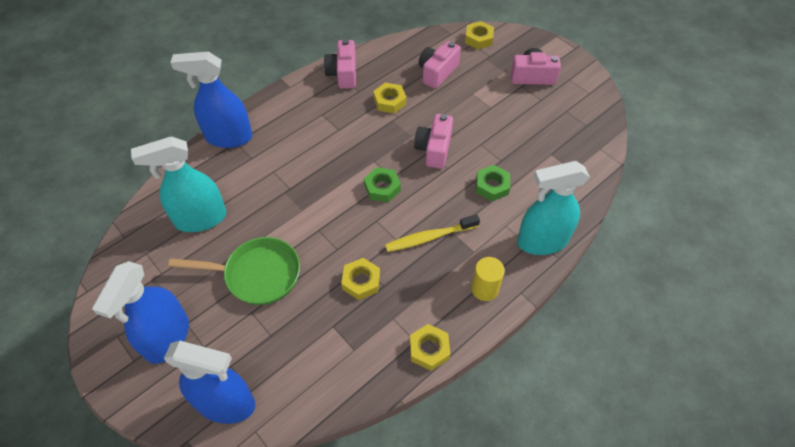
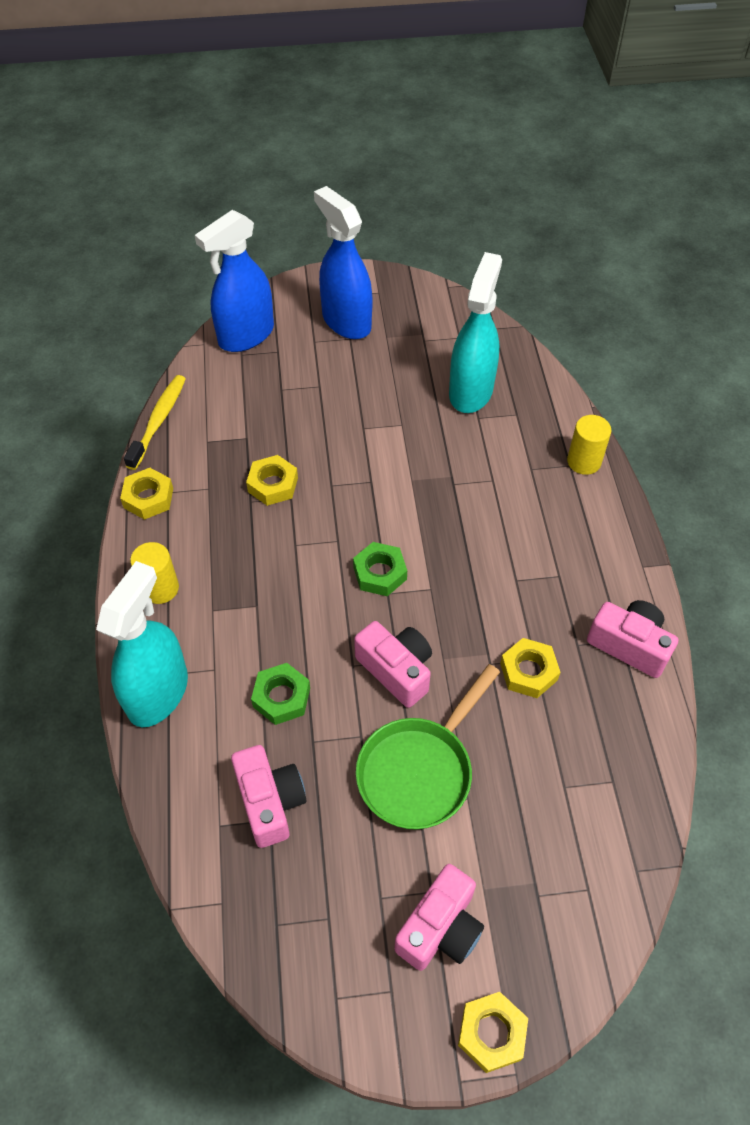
camera: 125 degrees right, 0 degrees up
green pan [168,237,300,305] -> green pan moved to [356,664,500,830]
blue spray bottle [170,51,252,148] -> yellow cylinder [567,415,611,475]
yellow toothbrush [385,214,480,252] -> yellow toothbrush moved to [124,375,186,470]
pink camera [419,41,461,89] -> pink camera moved to [231,745,306,848]
yellow nut [465,21,494,49] -> yellow nut moved to [458,992,528,1073]

